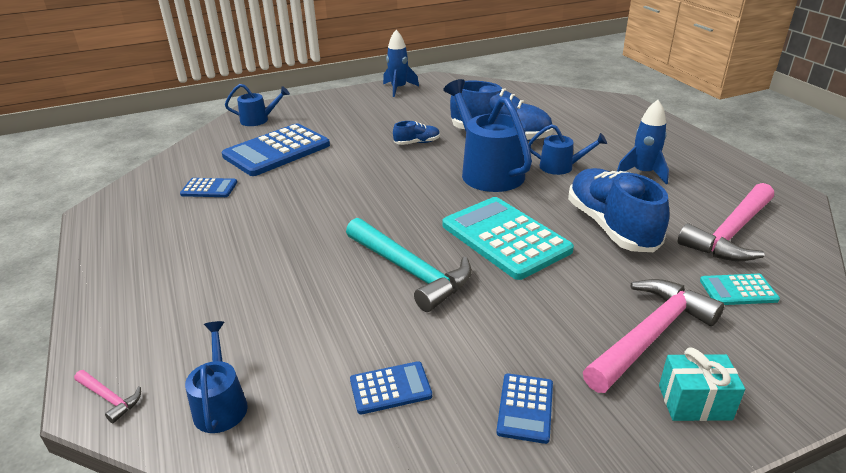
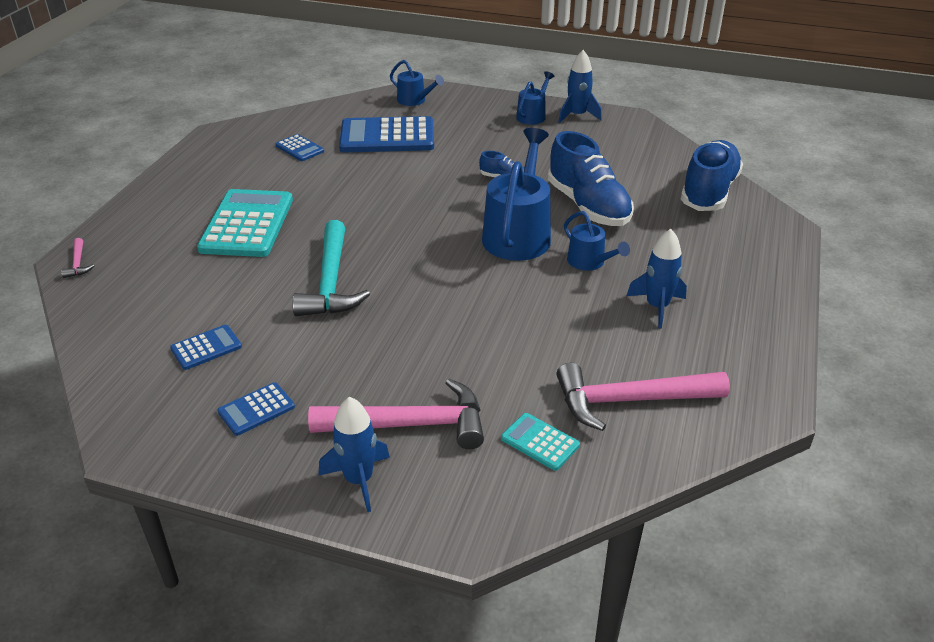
camera: 40 degrees right, 5 degrees up
blue watering can [185,321,248,433] -> blue watering can moved to [516,71,555,125]
blue calculator [350,361,432,414] -> blue calculator turned 60 degrees counterclockwise [170,325,242,370]
turquoise calculator [443,197,574,280] -> turquoise calculator moved to [197,189,293,257]
blue shoe [568,168,669,252] -> blue shoe moved to [681,140,743,211]
turquoise gift [659,348,745,421] -> blue rocket [319,397,390,512]

